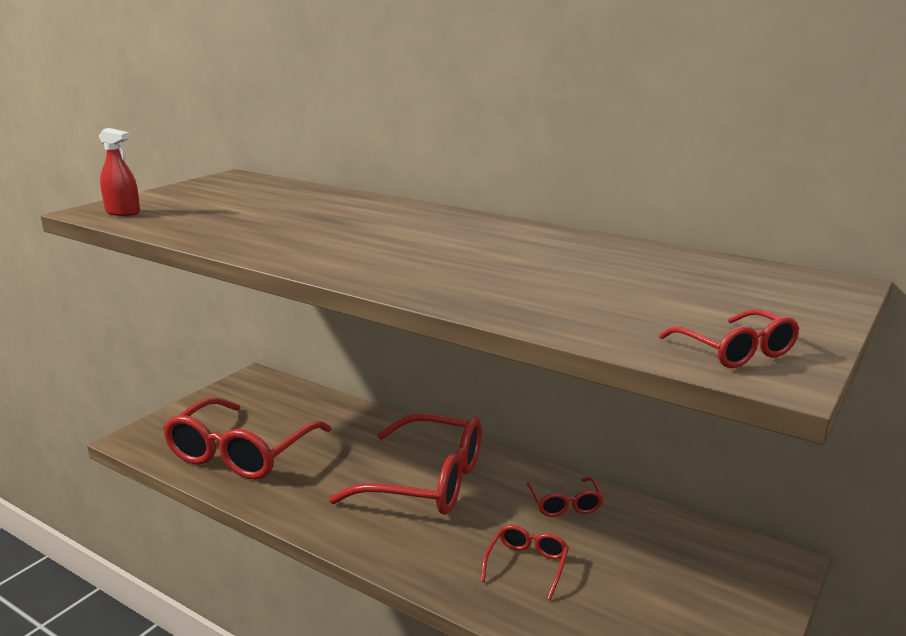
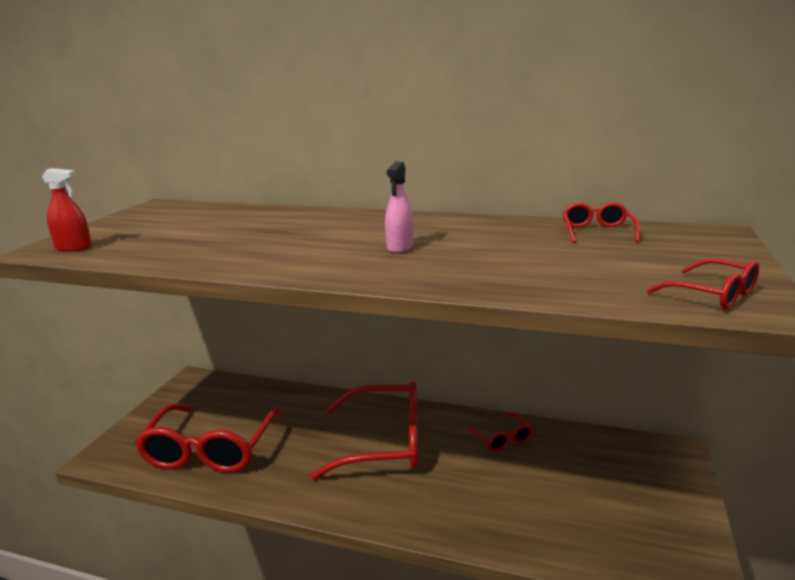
camera: 15 degrees left, 0 degrees up
red glasses [481,525,569,600] -> red glasses moved to [563,202,640,243]
none -> pink spray bottle [385,162,413,253]

